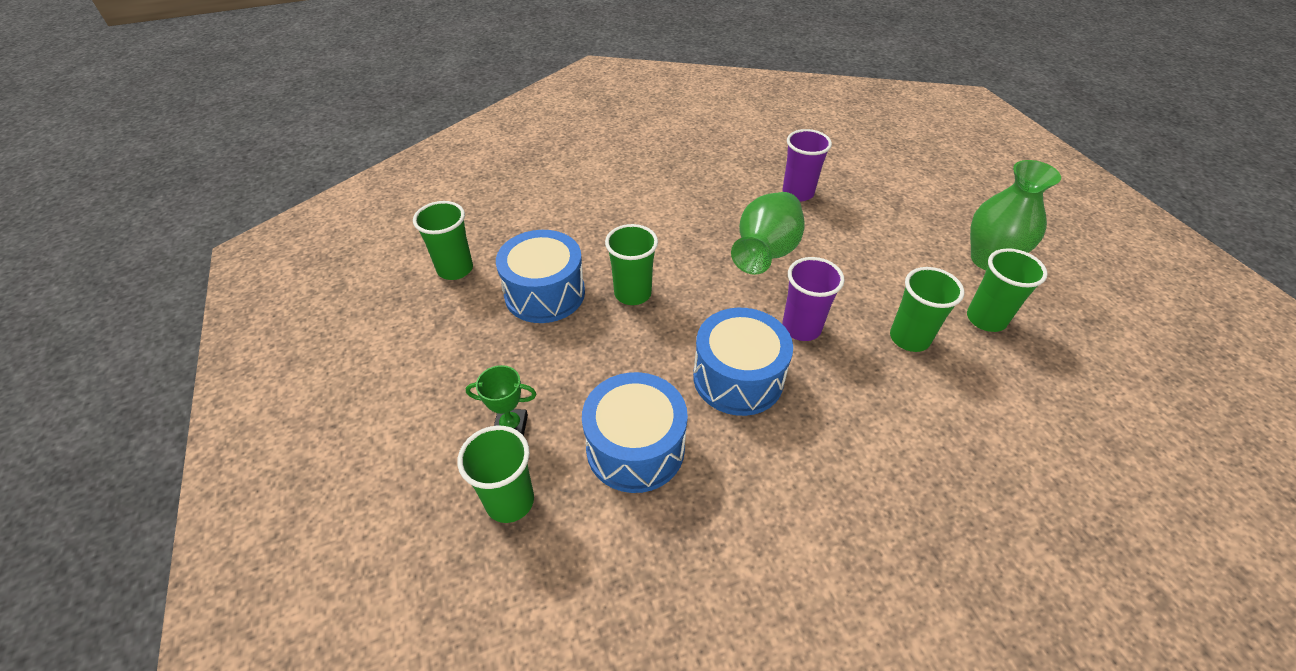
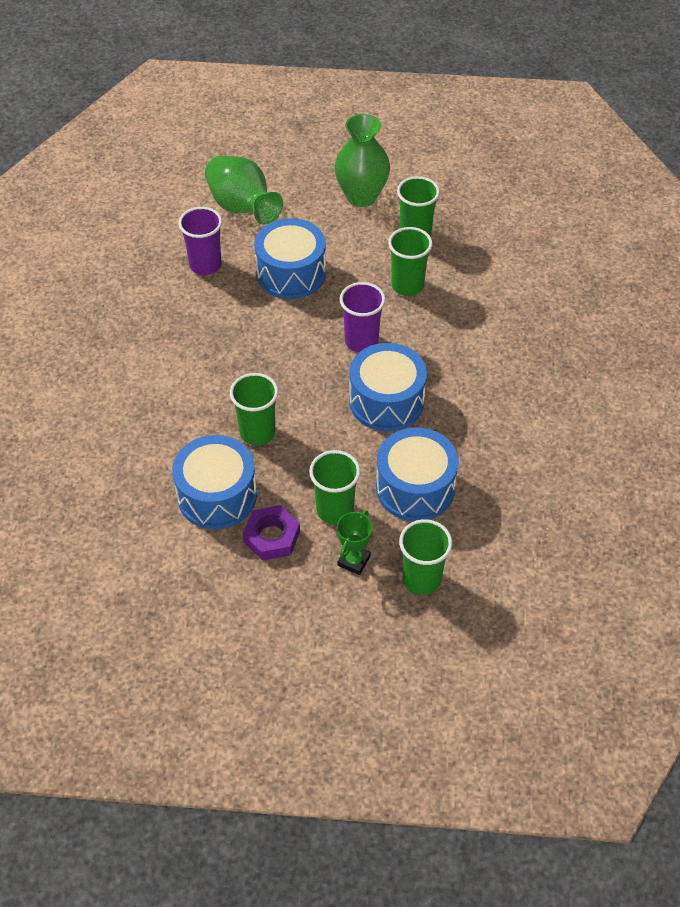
camera: 65 degrees left, 5 degrees up
green cup [413,201,473,280] -> green cup moved to [309,450,360,524]
green vase [731,192,805,275] -> green vase moved to [205,156,283,225]
none -> purple nut [243,505,300,561]
none -> blue drum [254,218,326,299]

